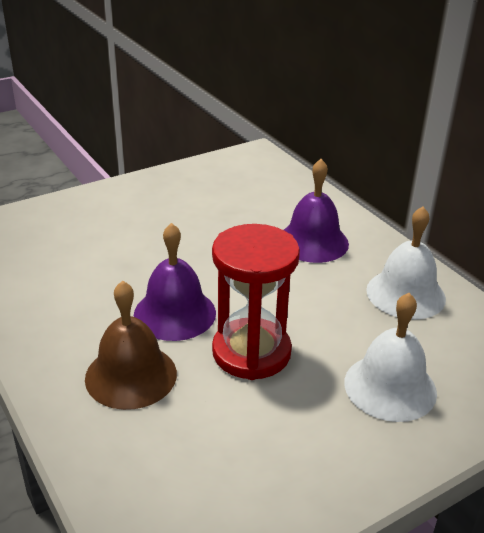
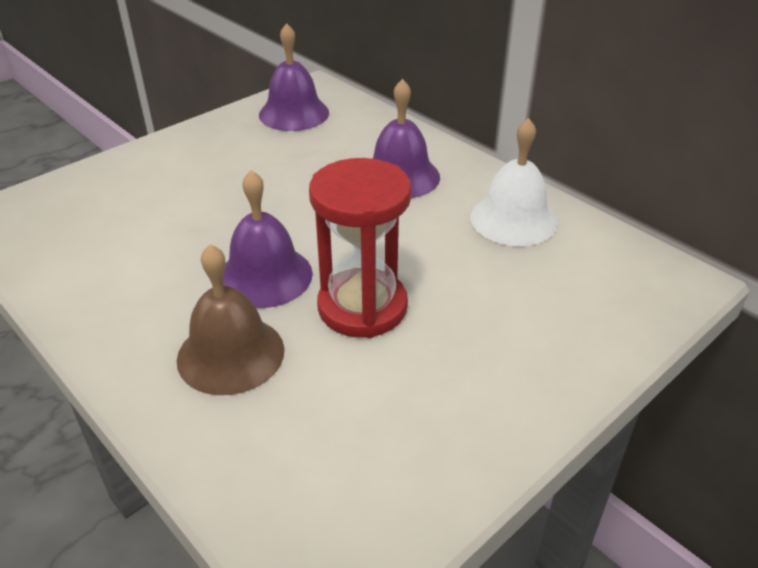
camera: 10 degrees left, 5 degrees up
white bell [344,293,437,422] -> none
none -> purple bell [259,23,329,131]

